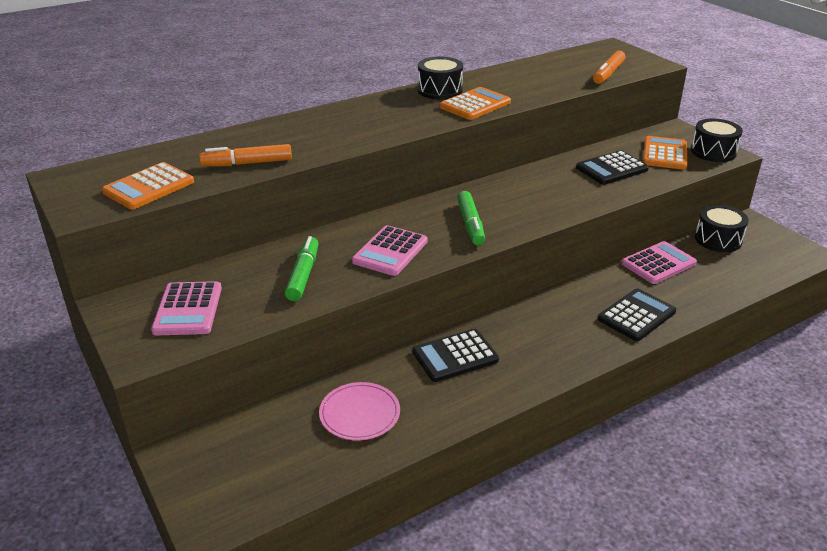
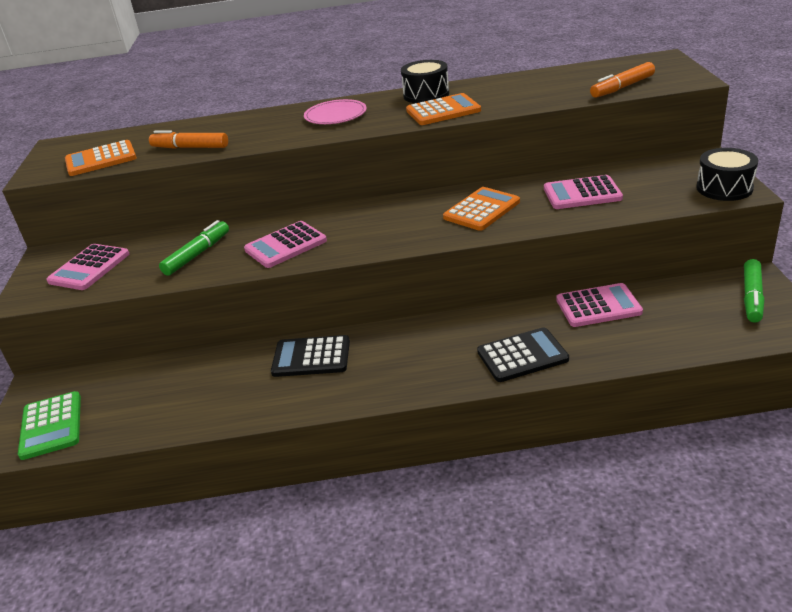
camera: 30 degrees right, 0 degrees up
pink plate [319,382,400,440] -> pink plate moved to [304,99,367,124]
green marker [457,191,485,246] -> green marker moved to [744,259,764,322]
black calculator [576,150,649,185] -> pink calculator [544,175,623,209]
orange calculator [643,136,687,170] -> orange calculator moved to [443,187,520,231]
black drum [695,205,749,252] -> none
none -> green calculator [18,391,81,460]

